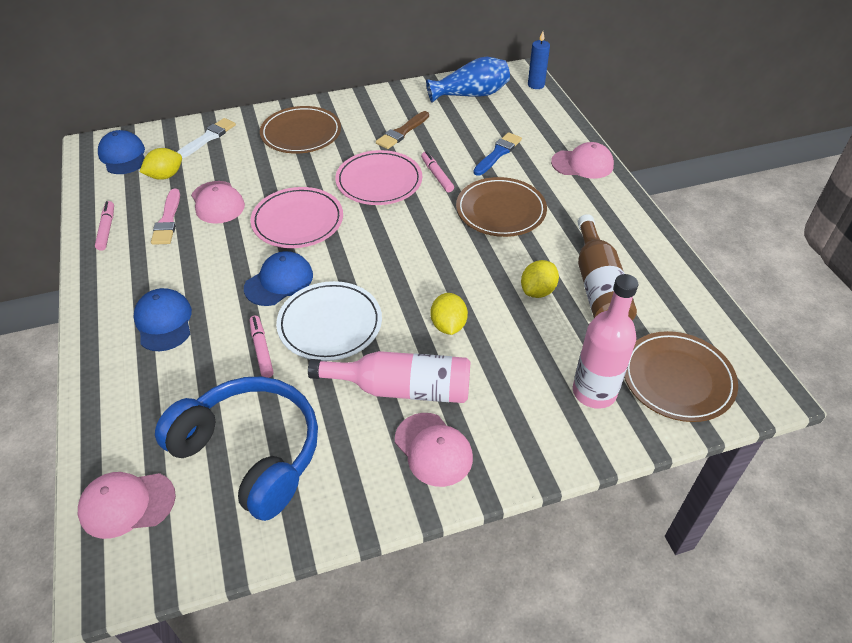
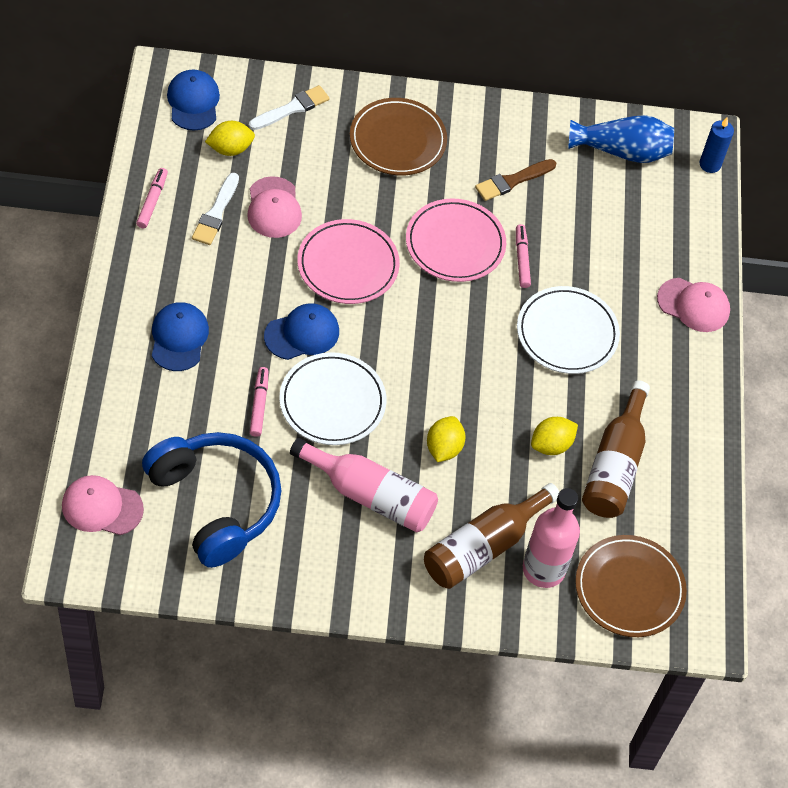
camera: 15 degrees right, 10 degrees up
pink brush [151,189,180,245] -> white brush [192,173,239,245]
pink cap [395,413,473,487] -> none
brown plate [456,177,547,237] -> white plate [517,286,620,374]
blue brush [473,132,522,176] -> none
none -> brown bottle [424,483,559,589]

